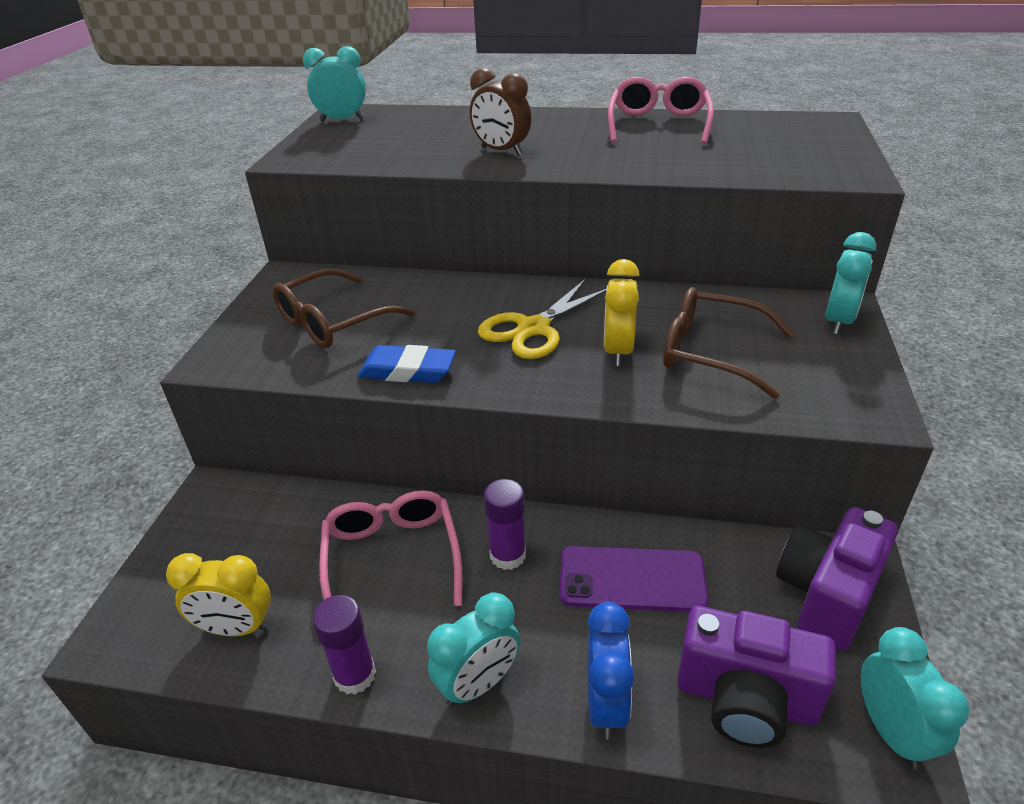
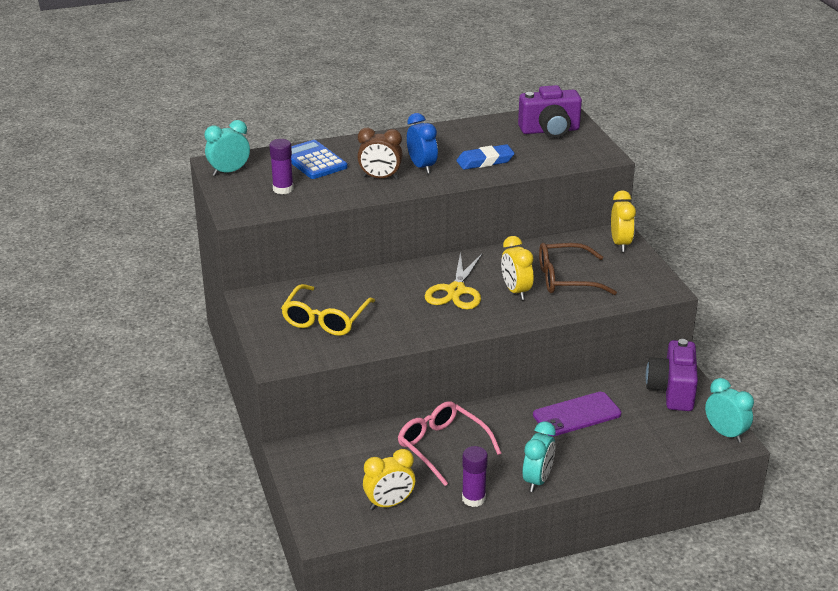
camera: 30 degrees left, 5 degrees down
brown glasses [273,269,415,348] -> yellow glasses [281,284,375,336]
blue eraser [358,345,456,383] -> blue eraser moved to [456,144,515,170]
purple glue stick [484,479,526,570] -> purple glue stick moved to [269,139,293,194]
blue clock [588,602,634,739] -> blue clock moved to [407,113,438,174]
pink glasses [608,77,714,144] -> none
purple camera [677,606,836,748] -> purple camera moved to [518,85,582,138]
turquoise clock [825,232,876,335] -> yellow clock [611,190,636,252]
none -> blue calculator [291,140,347,179]

